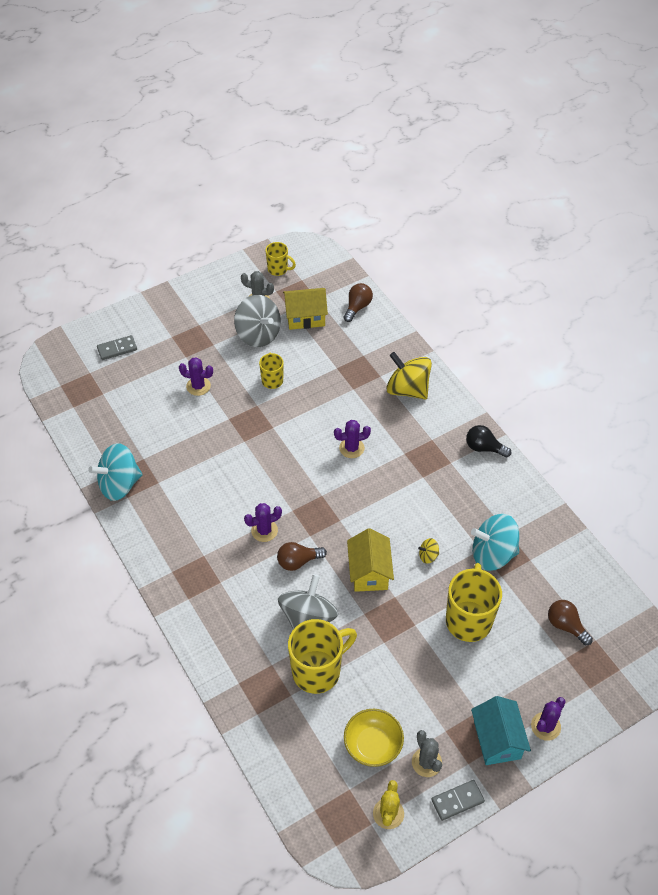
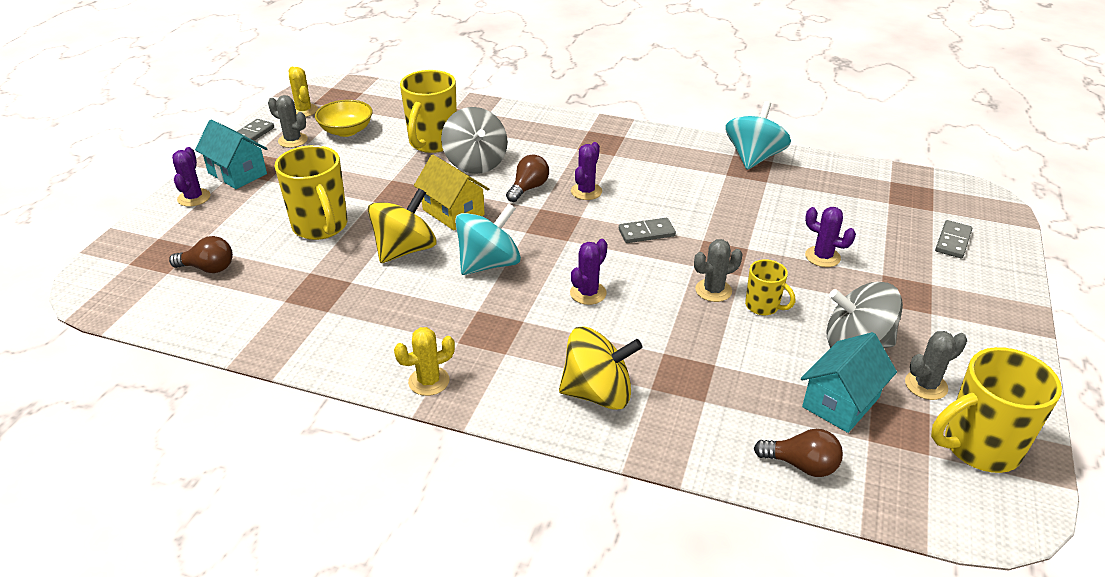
camera: 140 degrees right, 15 degrees down
purple cactus [179,357,213,396] -> purple cactus turned 60 degrees clockwise [805,207,856,267]
yellow mug [265,242,296,276] -> yellow mug [931,347,1062,473], size x1.86
yellow house [283,288,328,330] -> turquoise house [801,332,897,433]
brown light bulb [344,283,373,322] -> brown light bulb turned 60 degrees counterclockwise [754,429,843,477]
yellow spinning top [418,538,439,564] -> yellow spinning top [368,188,437,263], size x2.31
black light bulb [466,425,511,457] -> yellow cactus [394,327,455,396]
turquoise spinning top [471,514,519,571] -> turquoise spinning top moved to [455,203,521,275]
none -> grey domino [619,218,676,243]
none -> grey cactus [694,239,743,302]

